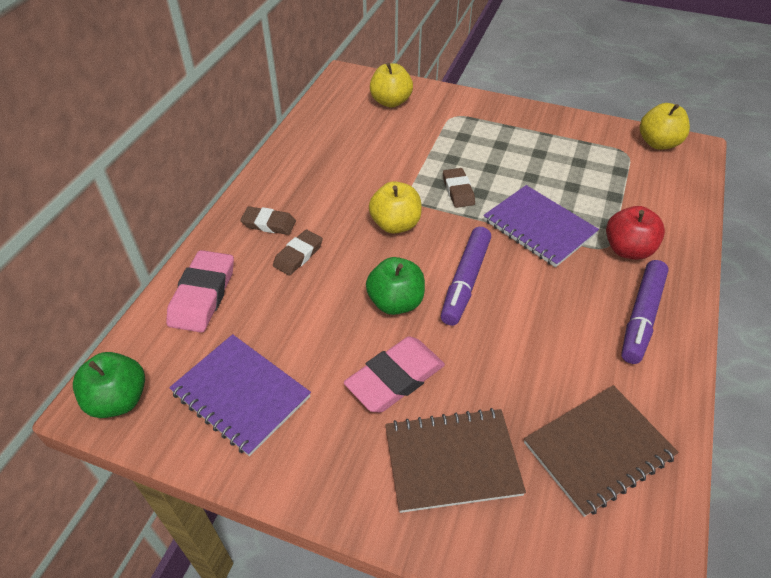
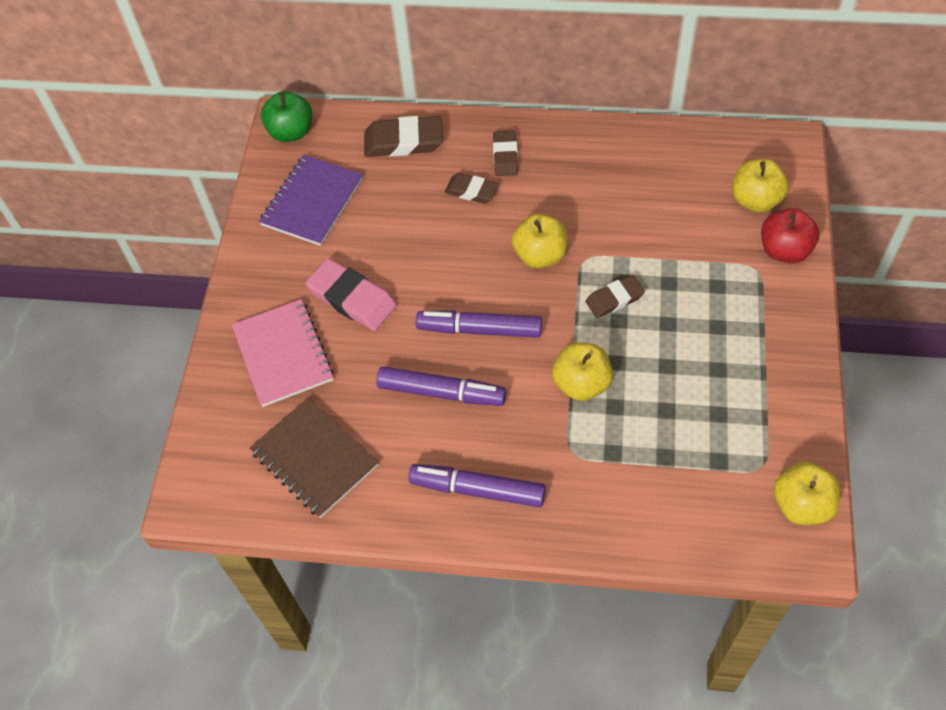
camera: 80 degrees right, 10 degrees up
pink eraser [166,250,234,333] -> brown eraser [364,116,443,157]
green apple [366,257,425,315] -> none
brown notebook [385,408,526,513] -> pink notebook [232,299,334,407]
purple notebook [483,185,599,267] -> yellow apple [552,343,613,401]
red apple [606,206,665,260] -> red apple moved to [761,208,820,263]
none -> purple marker [376,366,506,406]

